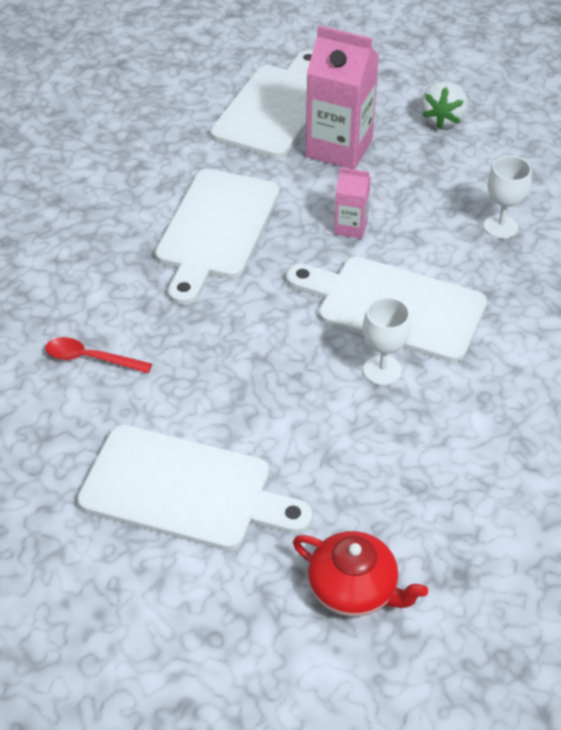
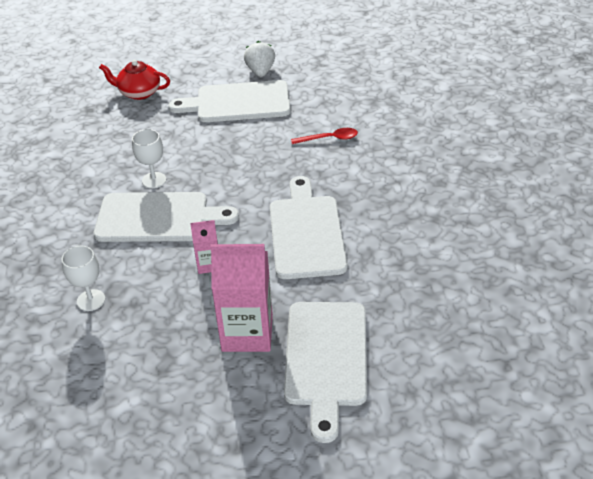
camera: 160 degrees right, 5 degrees down
white strawberry [421,81,468,129] -> white strawberry moved to [244,41,275,77]

